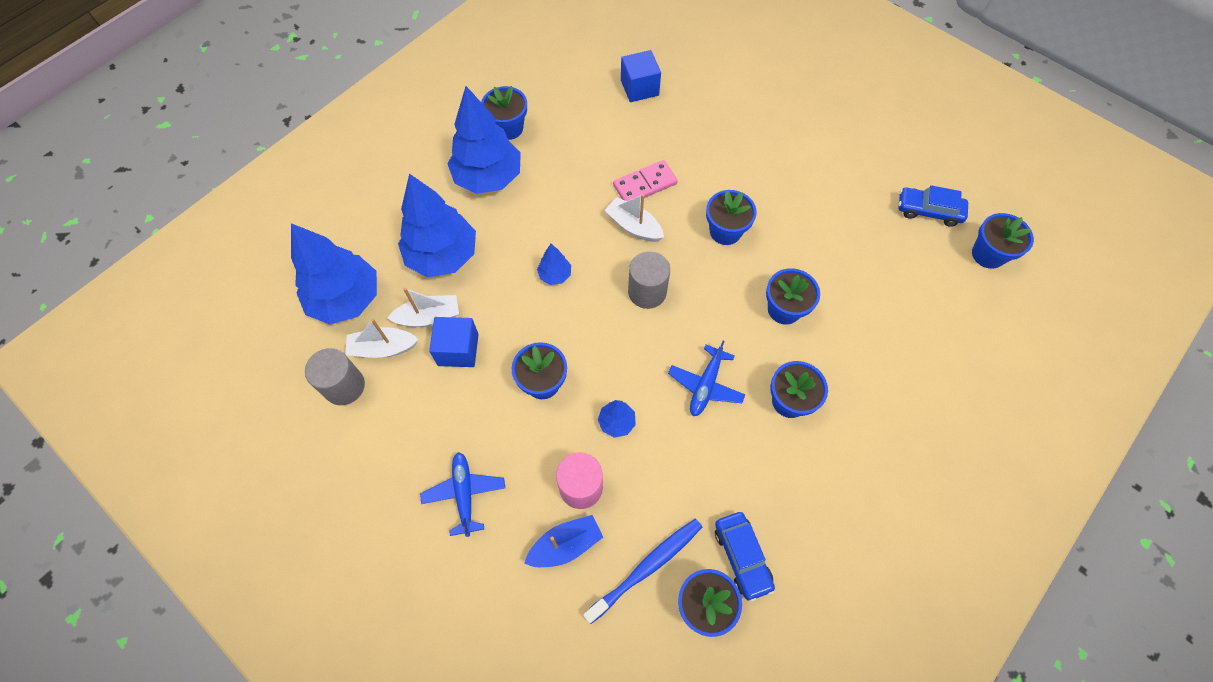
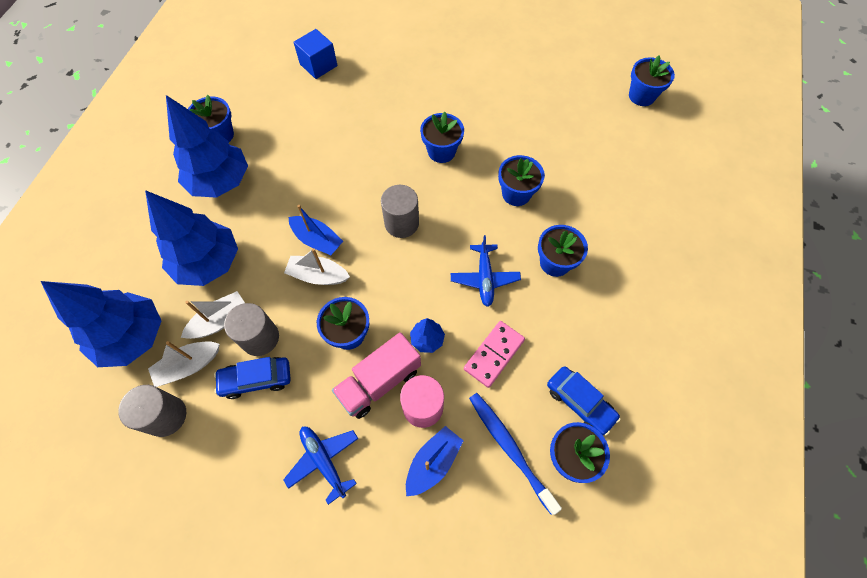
camera: 25 degrees left, 0 degrees up
blue cube [429,317,479,367] -> grey cylinder [224,303,279,356]
blue tree [537,244,571,285] -> blue boat [289,205,343,255]
blue toothbrush [583,519,702,624] -> blue toothbrush turned 60 degrees counterclockwise [469,393,562,515]
white boat [604,194,664,242] -> white boat moved to [284,248,350,285]
pink domino [613,160,678,201] -> pink domino moved to [464,321,525,388]
blue car [898,185,968,227] -> blue car moved to [214,357,291,399]
none -> pink truck [332,332,421,419]

